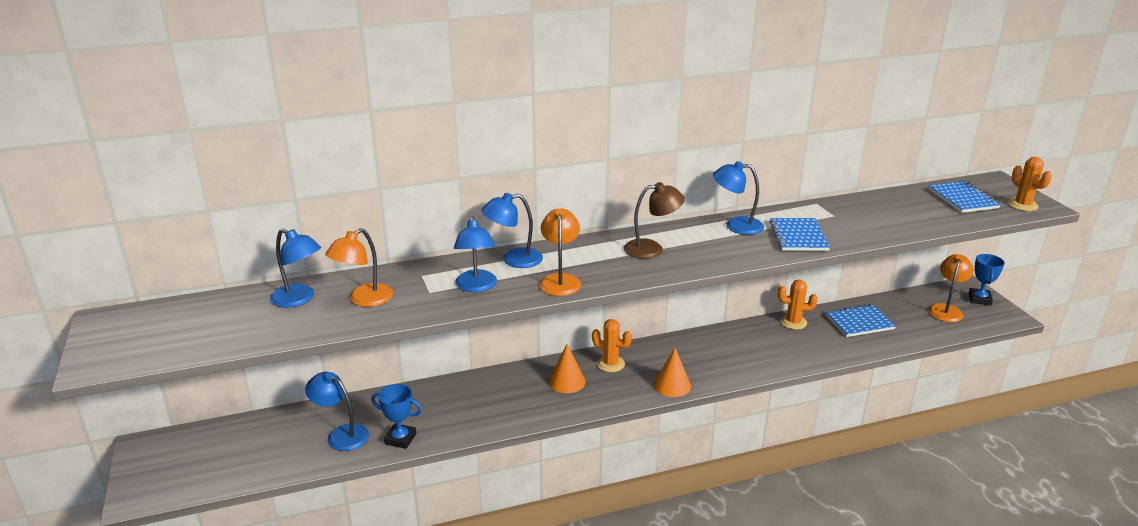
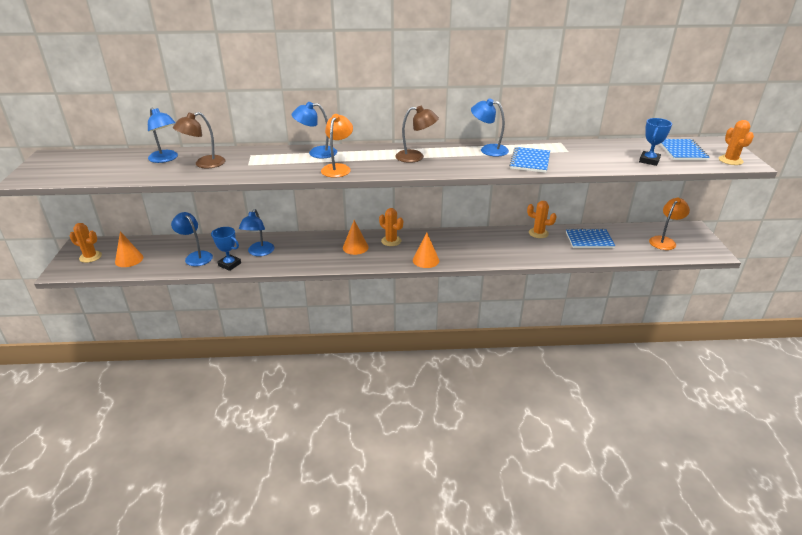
camera: 15 degrees right, 5 degrees up
orange lamp [325,228,393,307] -> brown lamp [173,112,225,168]
blue lamp [454,216,497,292] -> blue lamp moved to [239,209,275,256]
blue trophy [969,254,1005,305] -> blue trophy moved to [639,118,672,166]
none -> orange cactus [70,223,102,263]
none -> orange cone [115,231,143,267]

